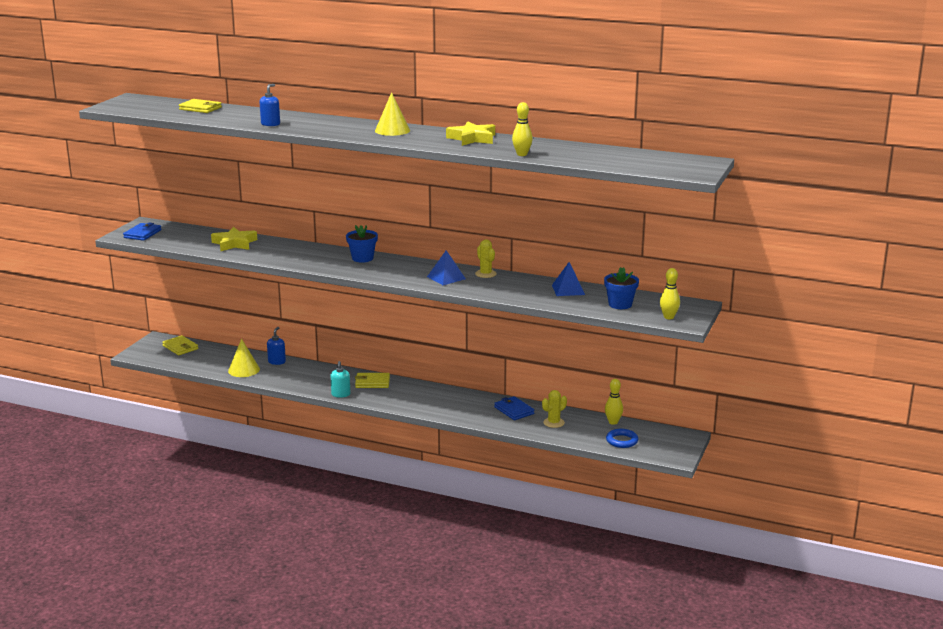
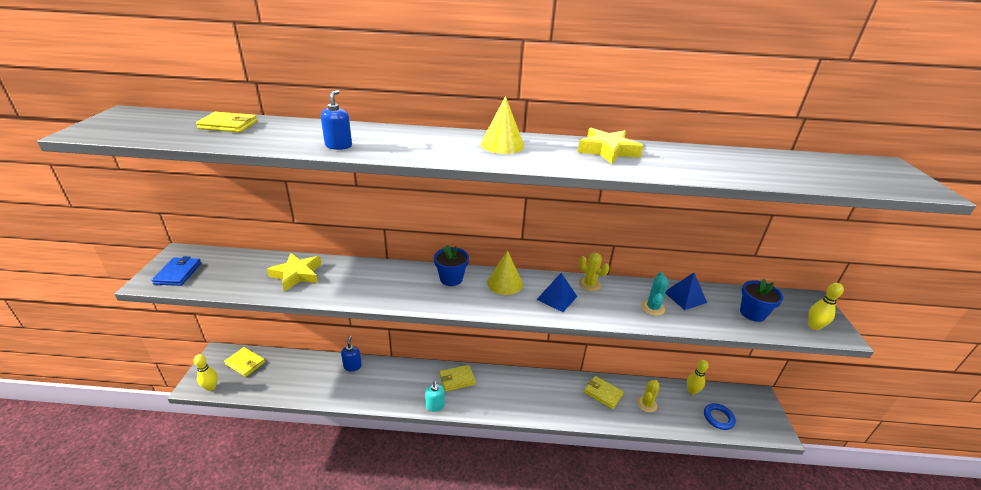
camera: 20 degrees left, 10 degrees up
yellow cone [228,339,260,377] -> yellow cone moved to [487,251,523,295]
blue wallet [494,396,534,420] -> yellow wallet [584,376,624,409]
yellow bowling pin [512,102,533,156] -> yellow bowling pin moved to [194,354,218,391]
none -> turquoise cactus [641,272,669,316]

